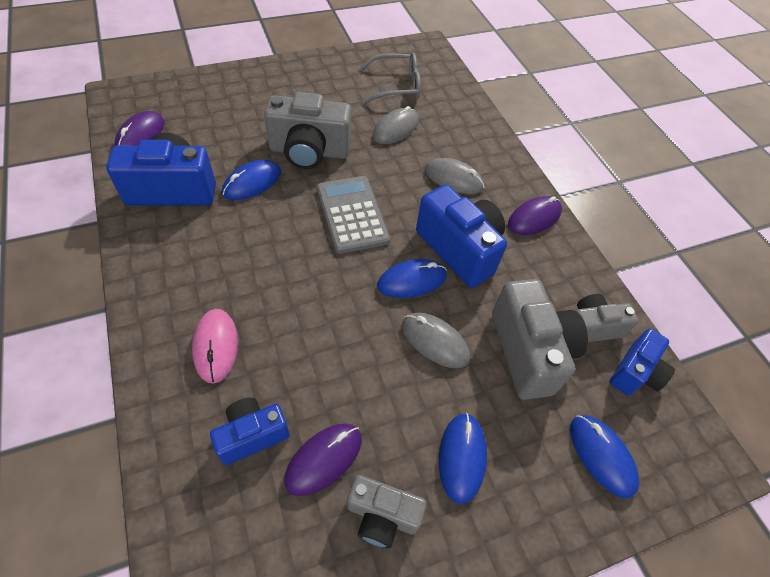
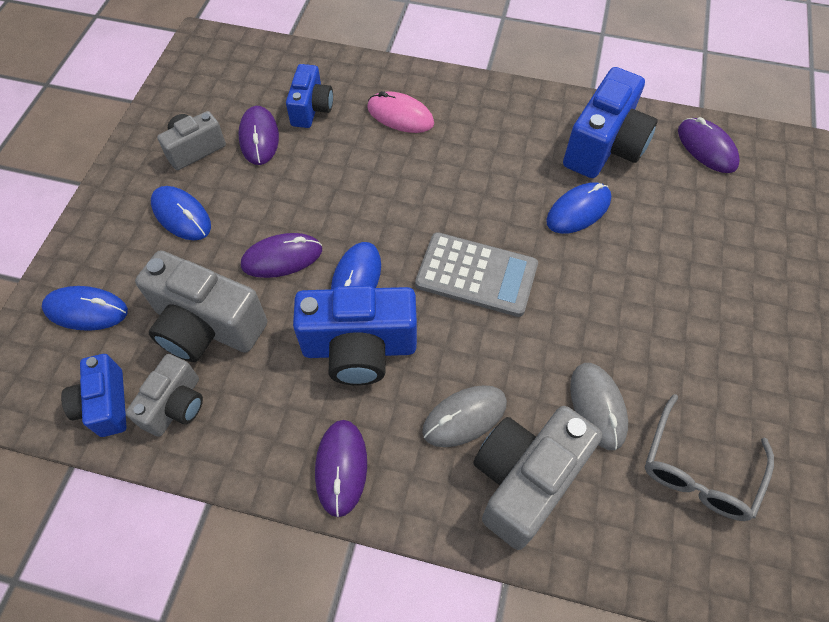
camera: 130 degrees right, 5 degrees up
blue mouse [222,160,281,200] -> blue mouse turned 60 degrees clockwise [546,182,611,234]
grey camera [264,92,351,169] -> grey camera moved to [473,406,602,550]
grey mouse [402,313,470,368] -> purple mouse [241,233,322,278]

